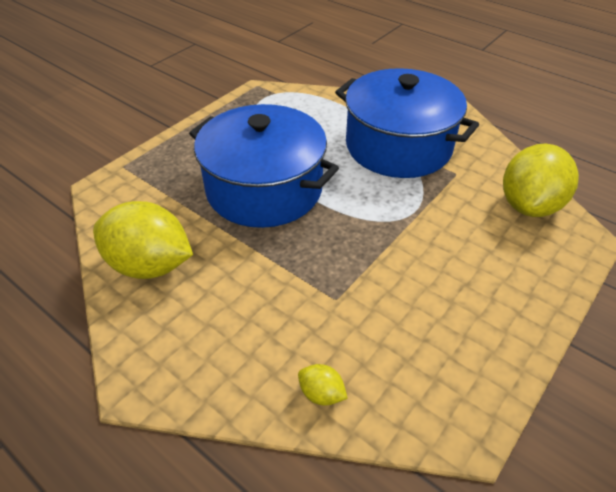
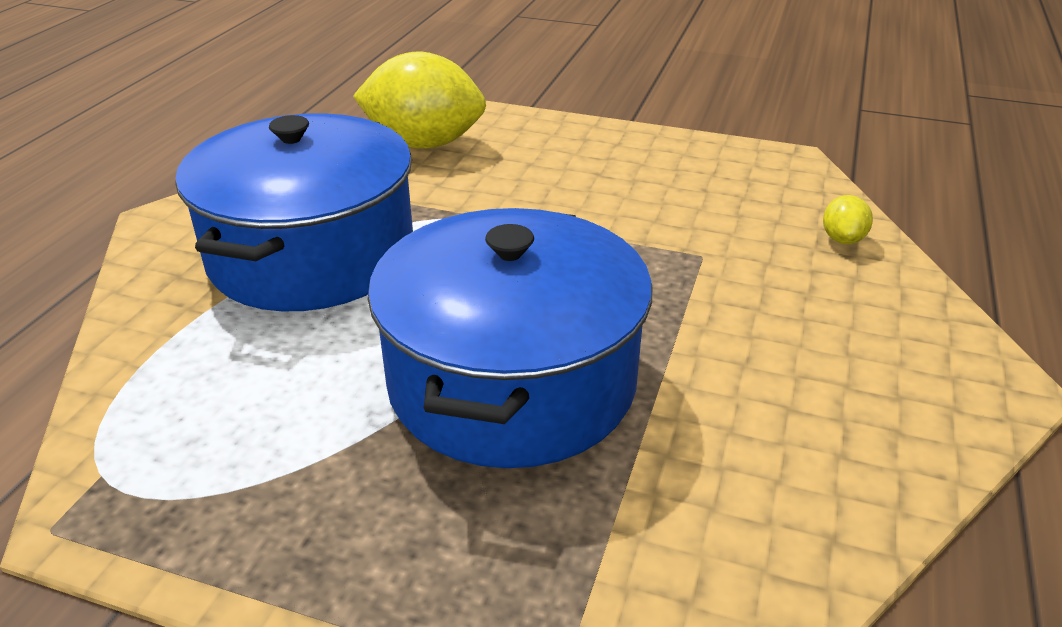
camera: 110 degrees left, 10 degrees down
yellow lemon [93,201,193,279] -> none

